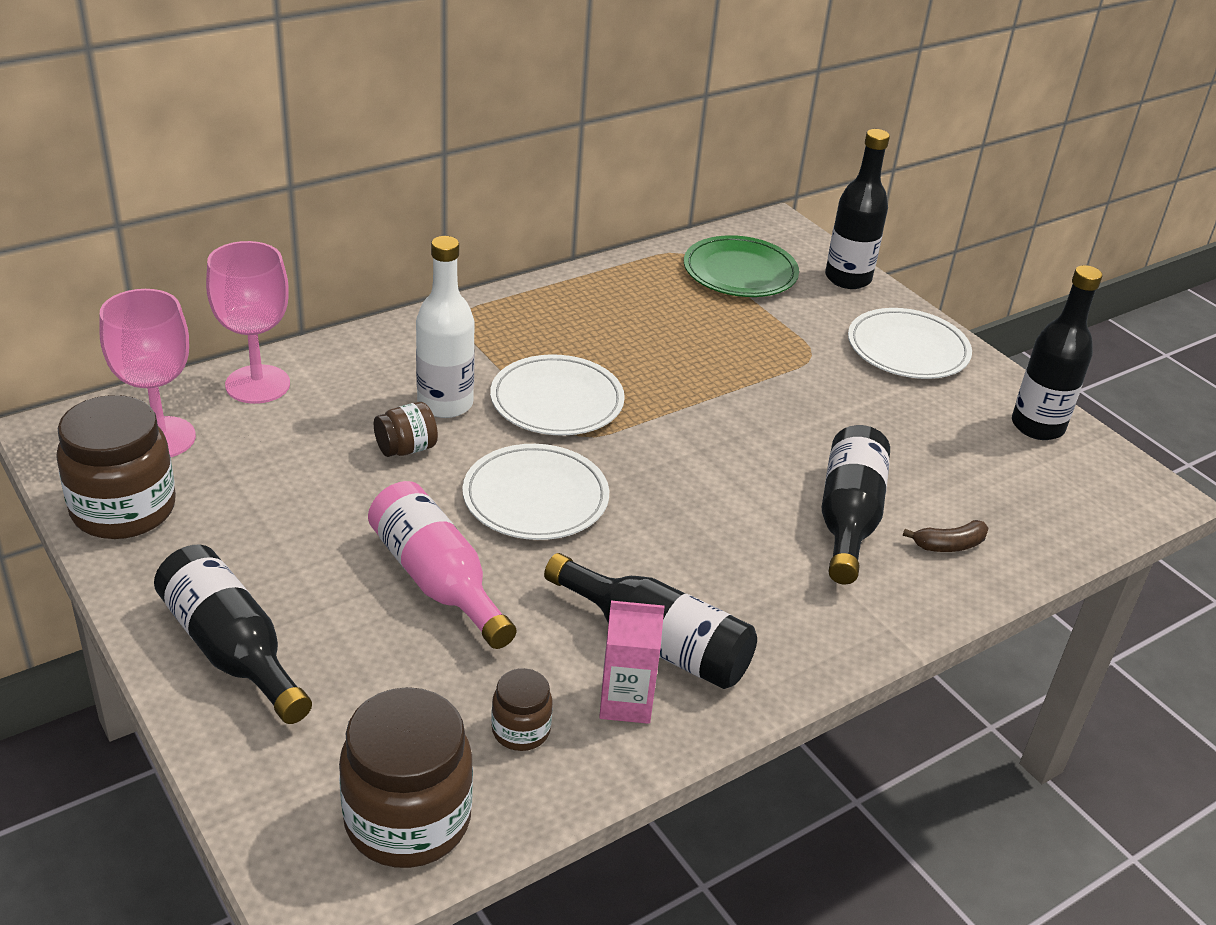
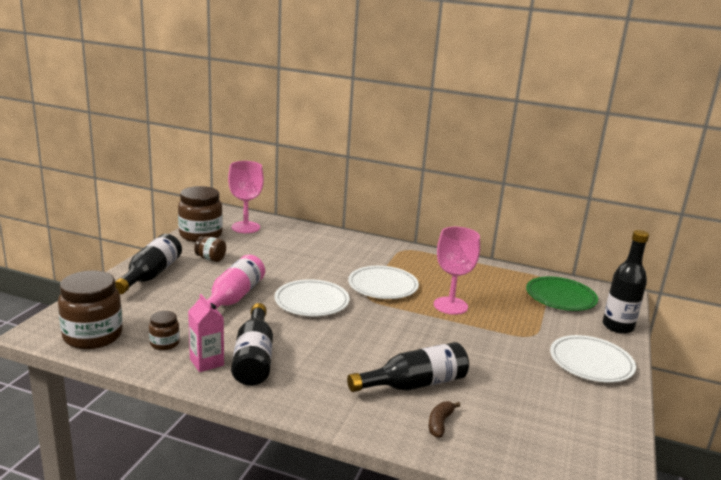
camera: 55 degrees right, 15 degrees down
pink goblet [206,241,290,404] -> pink goblet moved to [434,227,480,315]
brown jar [374,402,438,457] -> brown jar moved to [194,236,226,262]
white bottle [416,236,475,418] -> none
brown banana [903,520,989,552] -> brown banana turned 75 degrees clockwise [429,401,461,438]
black bottle [1012,265,1102,440] -> none

